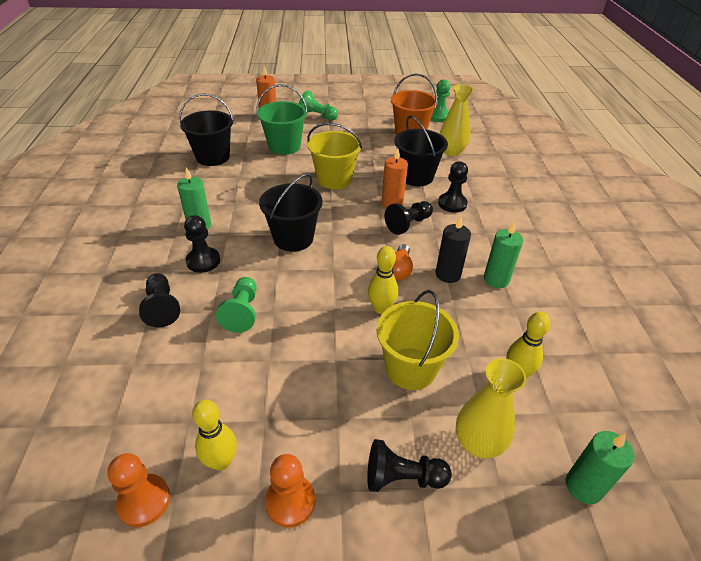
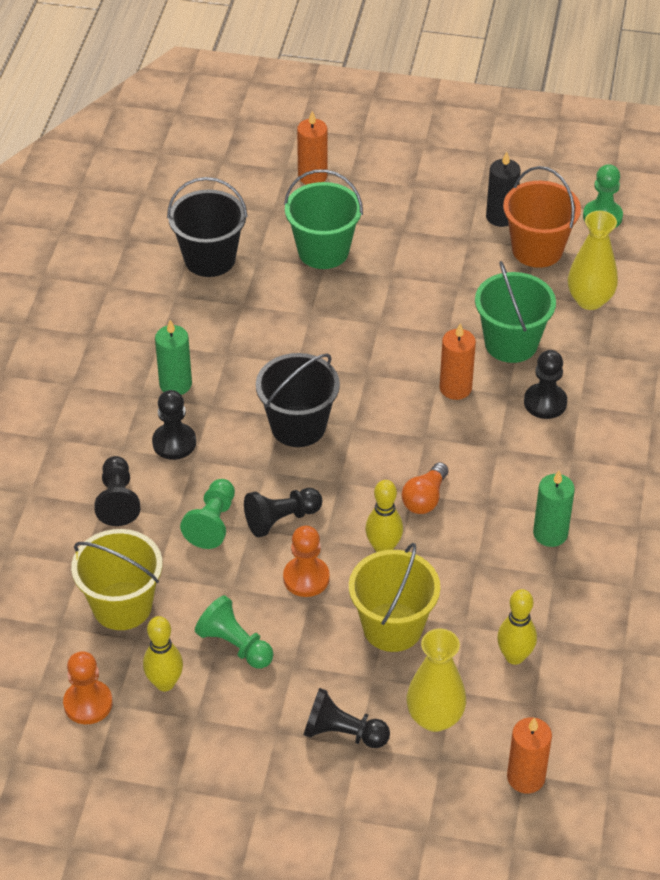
camera: 15 degrees right, 5 degrees up
orange pawn [265,454,315,528] -> orange pawn moved to [283,526,330,597]
green pawn [299,90,338,121] -> green pawn moved to [195,595,274,669]
yellow bucket [307,123,362,189] -> yellow bucket moved to [71,529,162,630]
black pawn [385,201,433,235] -> black pawn moved to [244,488,322,538]
black bucket [394,115,448,186] -> green bucket [475,261,556,363]
black candle [436,216,471,283] -> black candle moved to [486,152,521,227]
green candle [566,431,635,504] -> orange candle [507,717,552,794]

